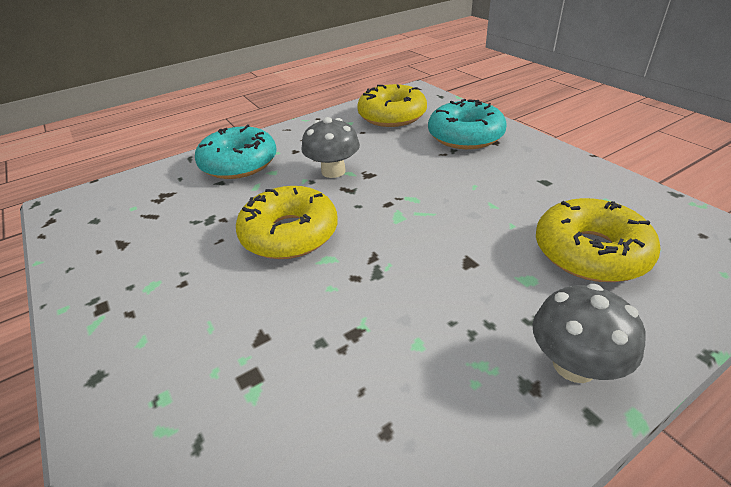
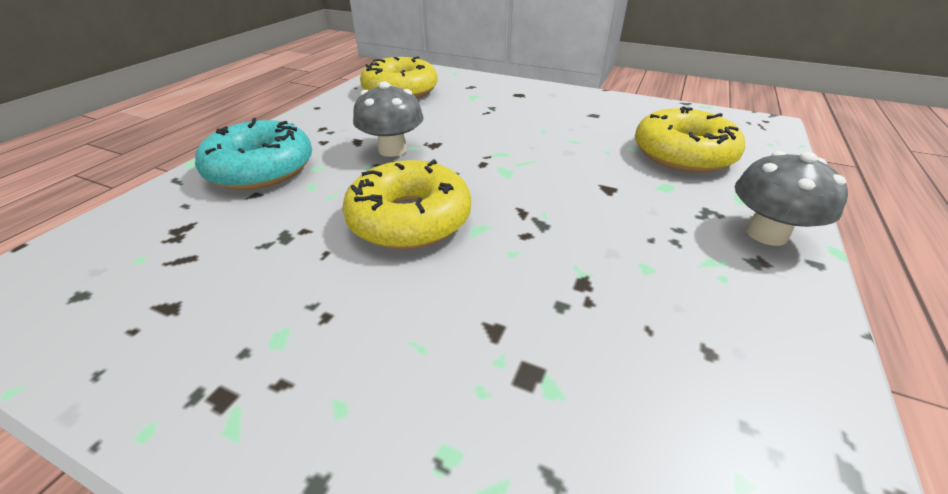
camera: 35 degrees left, 0 degrees up
turquoise donut [428,99,506,149] -> none

